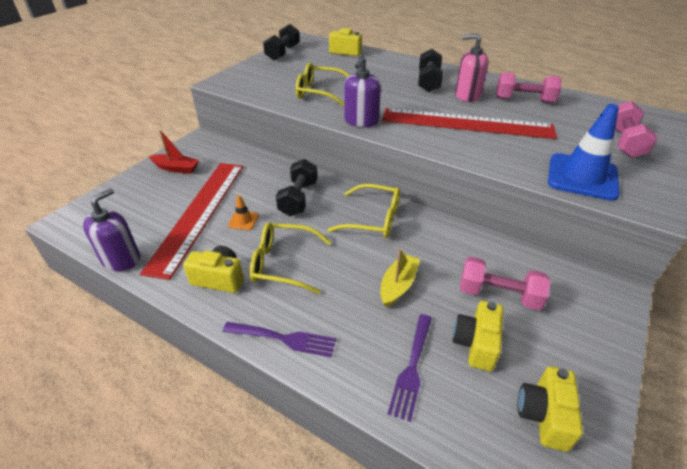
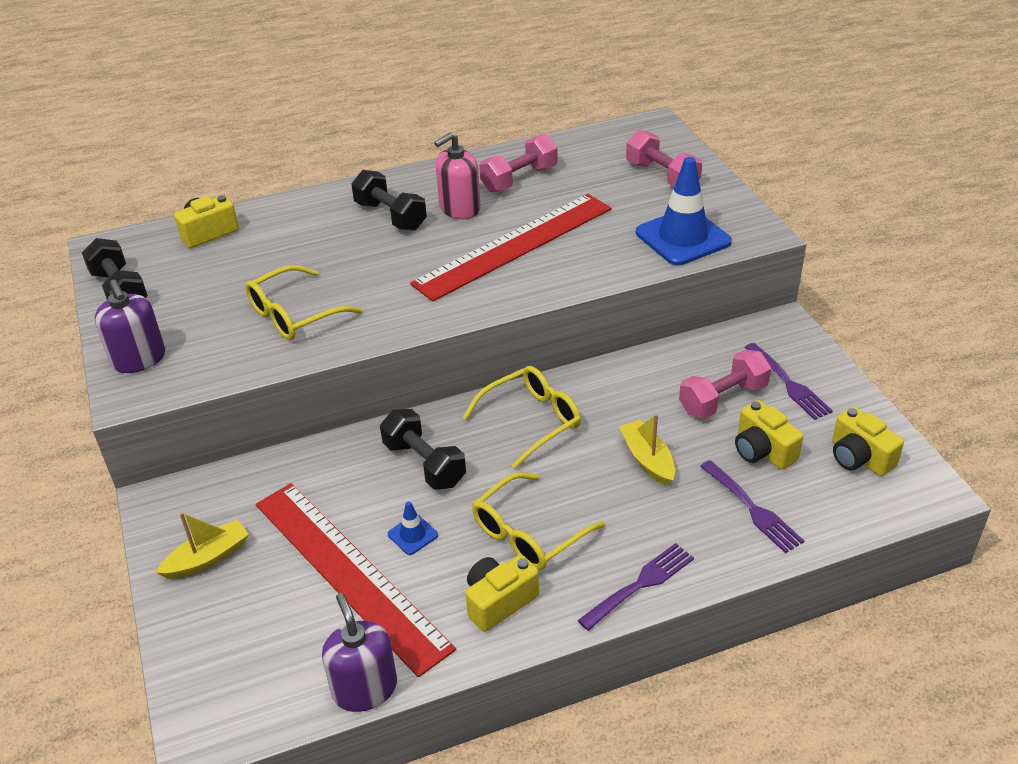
camera: 50 degrees left, 0 degrees up
red boat [149,130,199,174] -> yellow boat [156,512,249,579]
orange traffic cone [228,195,259,230] -> blue traffic cone [388,501,438,555]
purple soap dispenser [344,56,381,127] -> purple soap dispenser moved to [95,280,165,373]
none -> purple fork [745,343,833,420]

